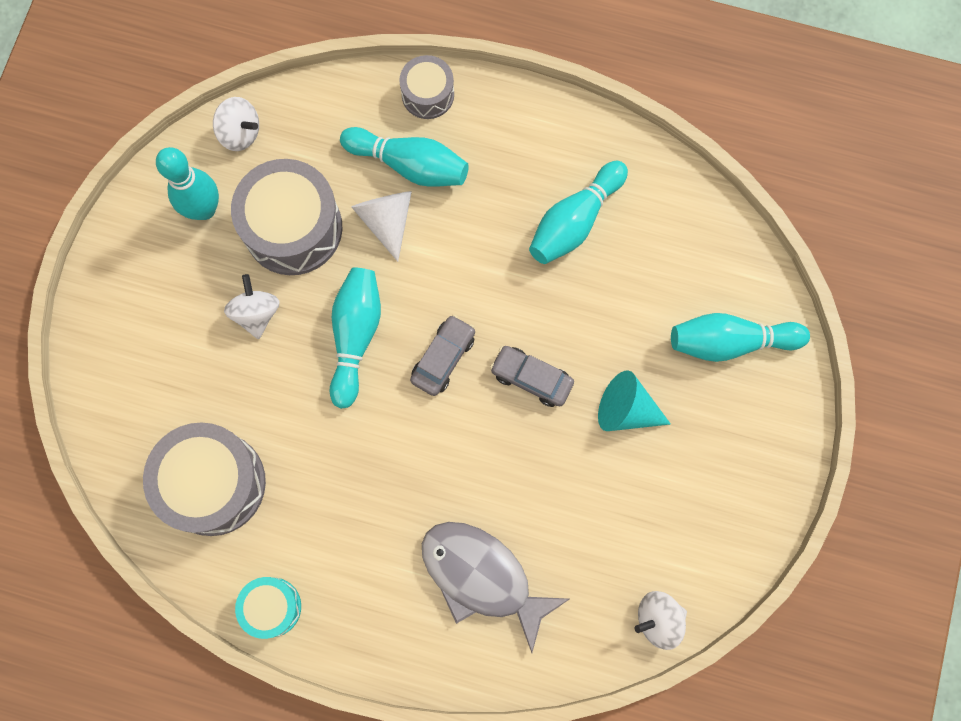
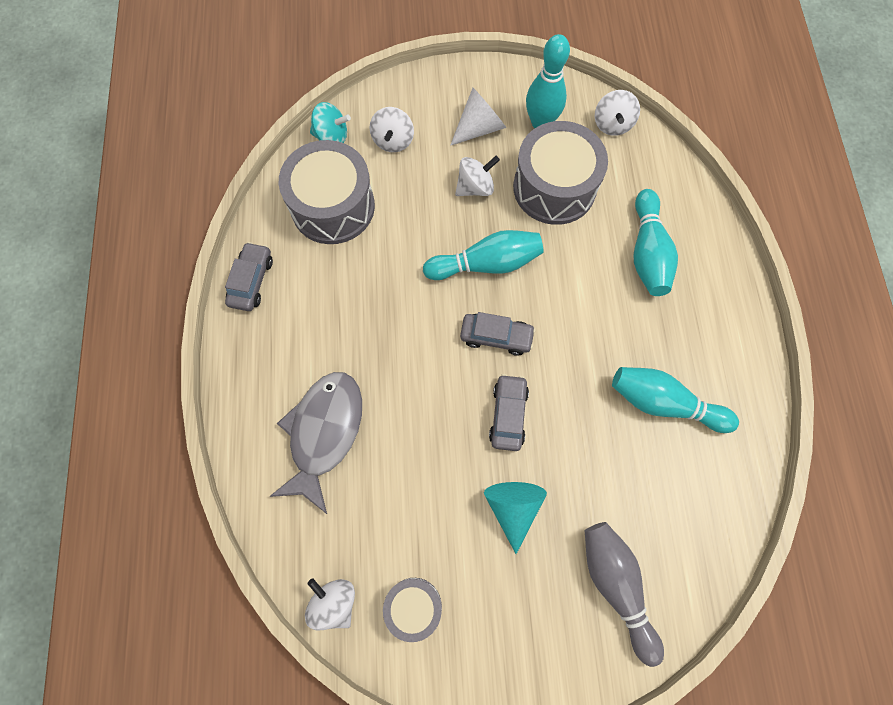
camera: 70 degrees right, 5 degrees down
turquoise drum [235,577,301,639] -> grey car [225,242,273,311]
white cone [351,191,412,262] -> white cone moved to [450,88,506,146]
grey drum [399,55,454,119] -> grey drum moved to [383,578,442,642]
turquoise bowling pin [671,313,810,362] -> grey bowling pin [585,522,664,667]
none -> turquoise spinning top [310,102,351,143]
none -> white spinning top [370,107,414,152]

